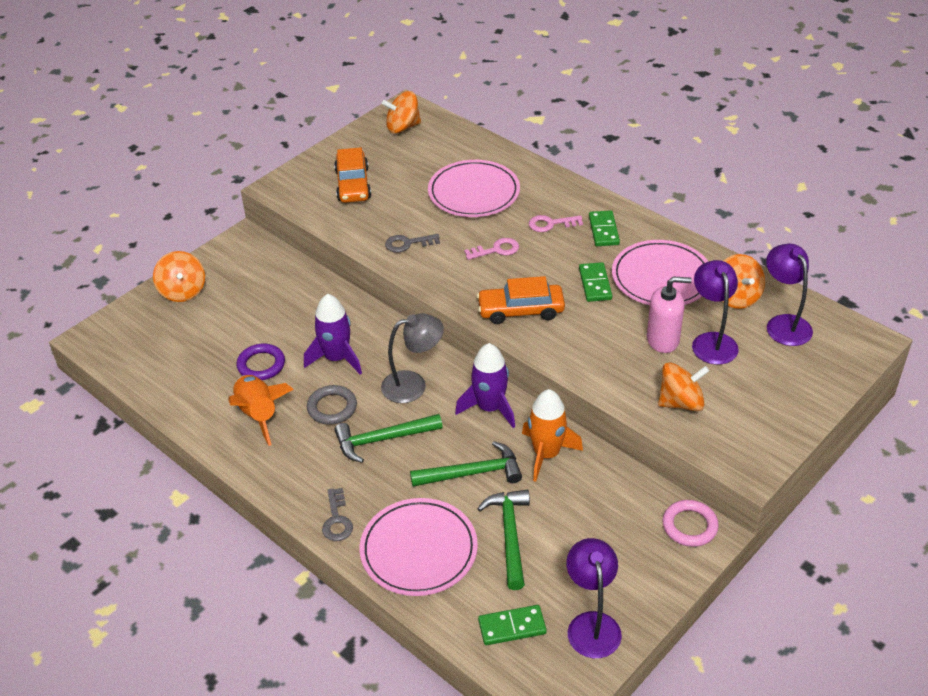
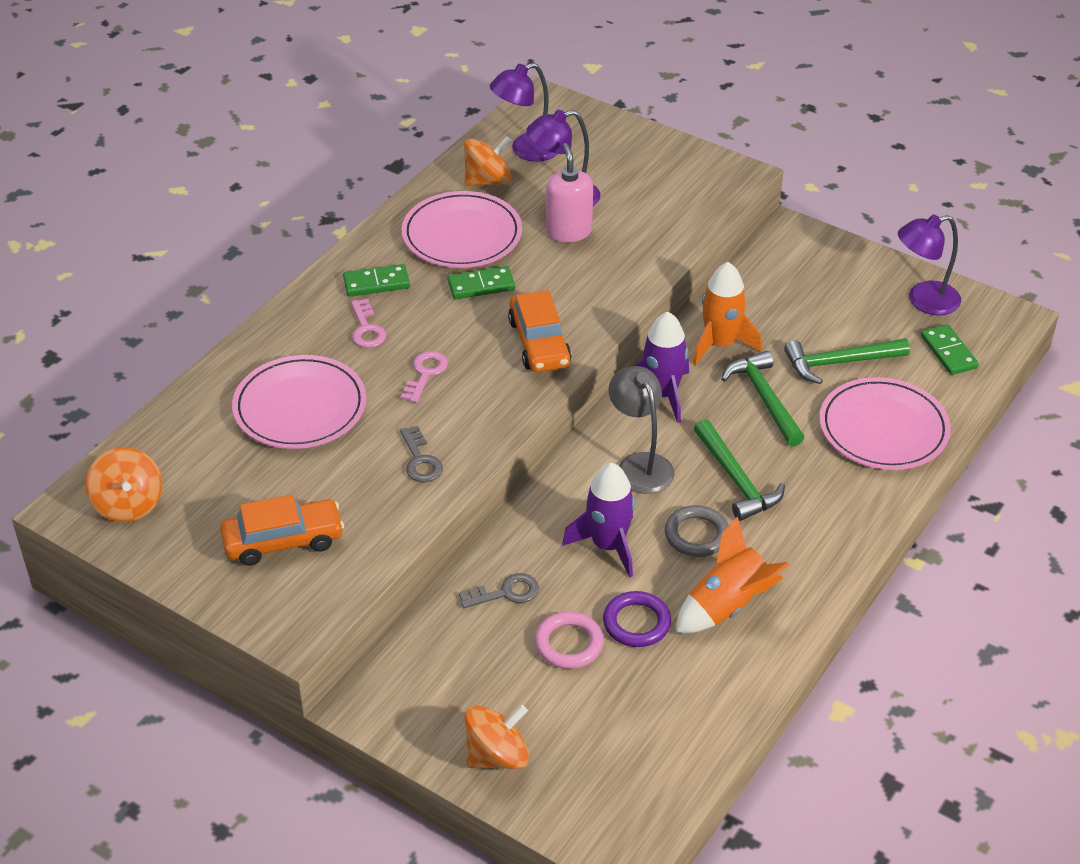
camera: 100 degrees left, 0 degrees up
grey key [322,488,353,541] -> grey key moved to [459,573,539,608]
pink key [464,238,519,260] -> pink key turned 45 degrees clockwise [401,351,448,403]
orange spinning top [658,362,709,412] -> none
pink ring [662,500,719,547] -> pink ring moved to [535,612,604,669]

